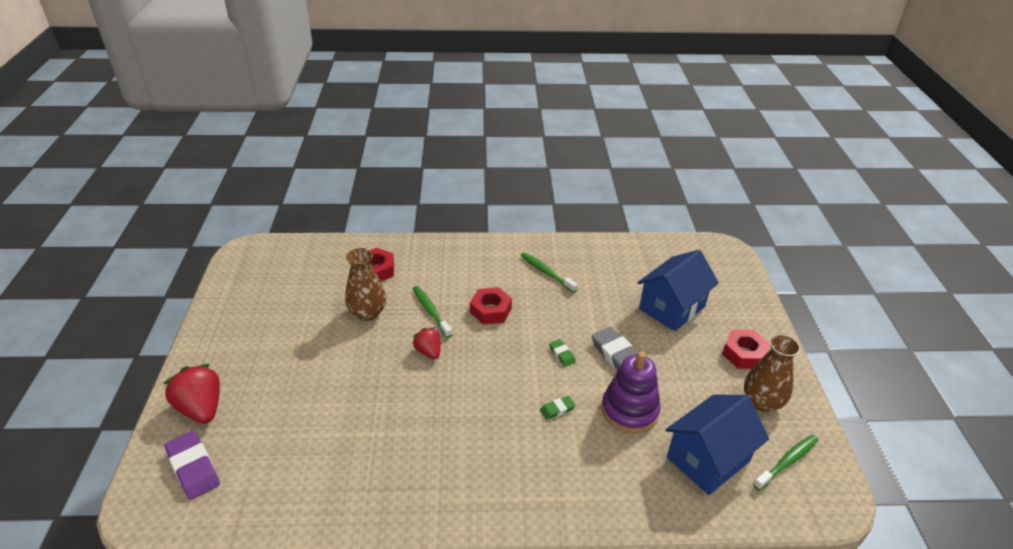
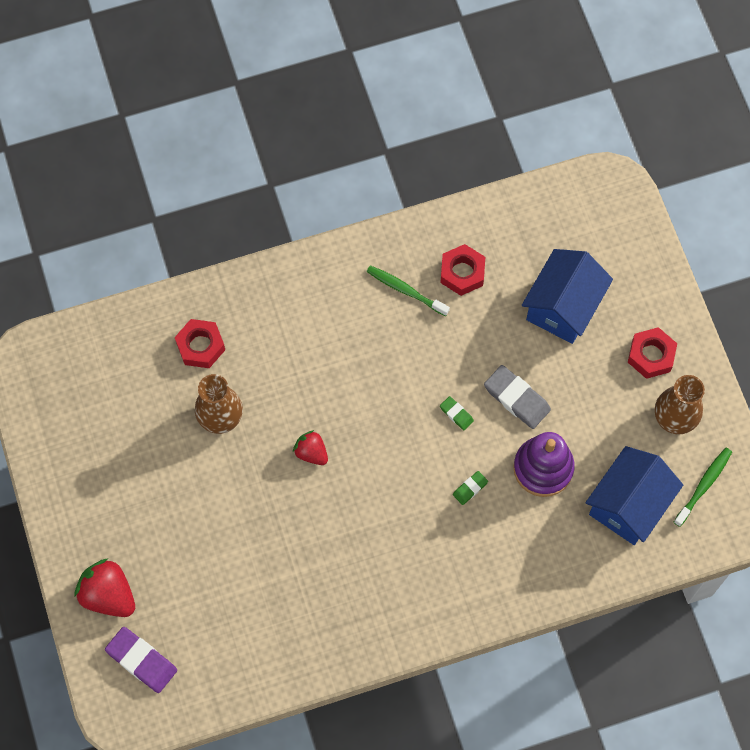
camera: 15 degrees left, 30 degrees up
green toothbrush [413,286,452,338] -> none
red nut [470,287,512,324] -> red nut moved to [440,244,485,296]

